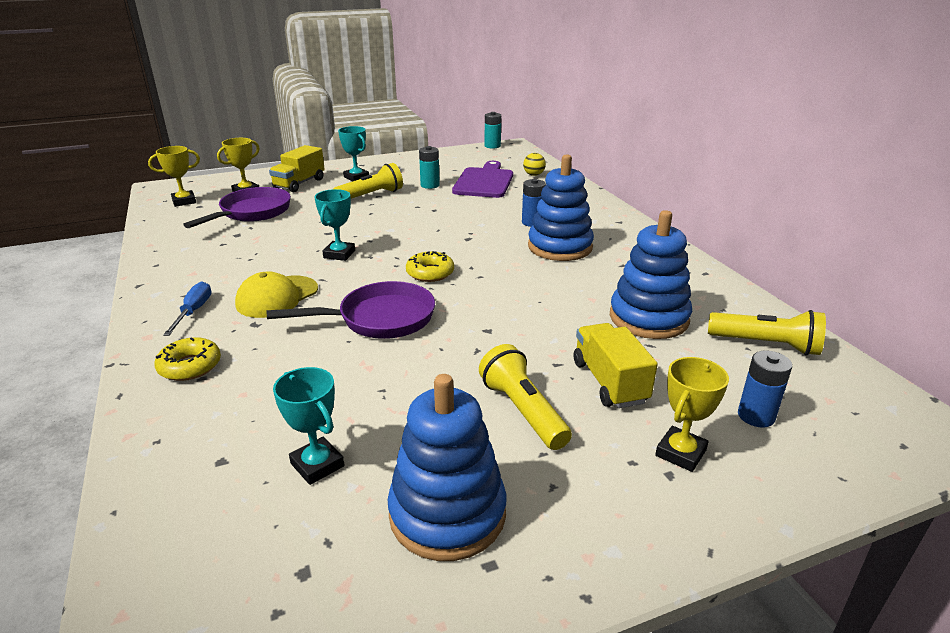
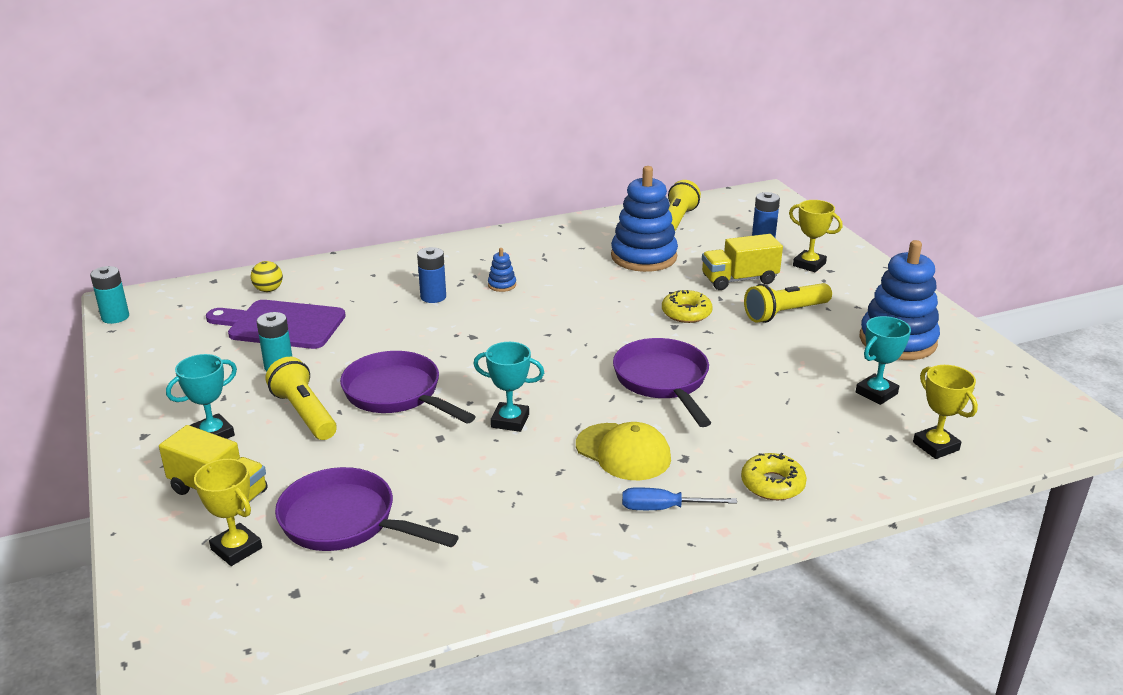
camera: 90 degrees left, 0 degrees up
yellow trophy [148,146,200,207] -> yellow trophy moved to [913,365,978,459]
yellow donut [406,251,454,282] -> yellow donut moved to [662,290,713,323]
blue stacking toy [528,154,594,261] -> blue stacking toy [488,248,516,292], size x0.41
none -> purple pan [340,351,476,423]

